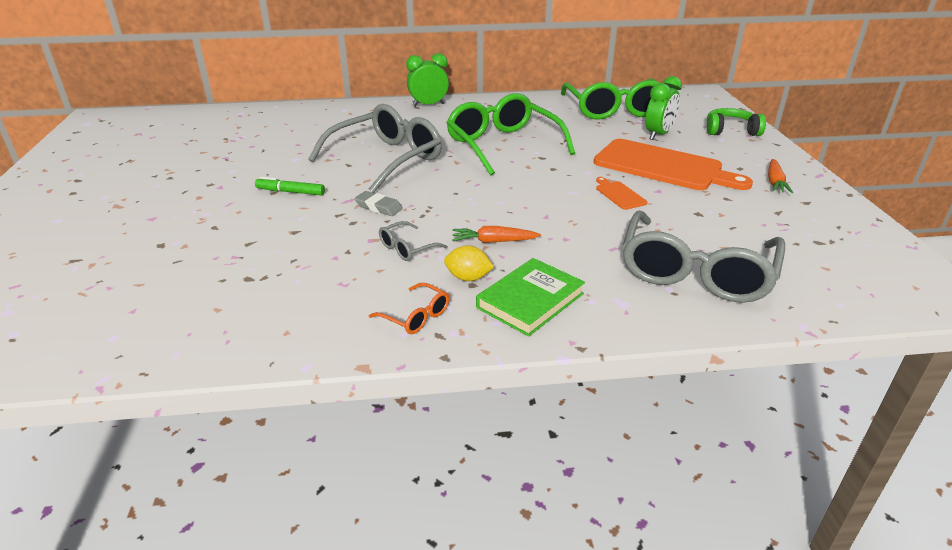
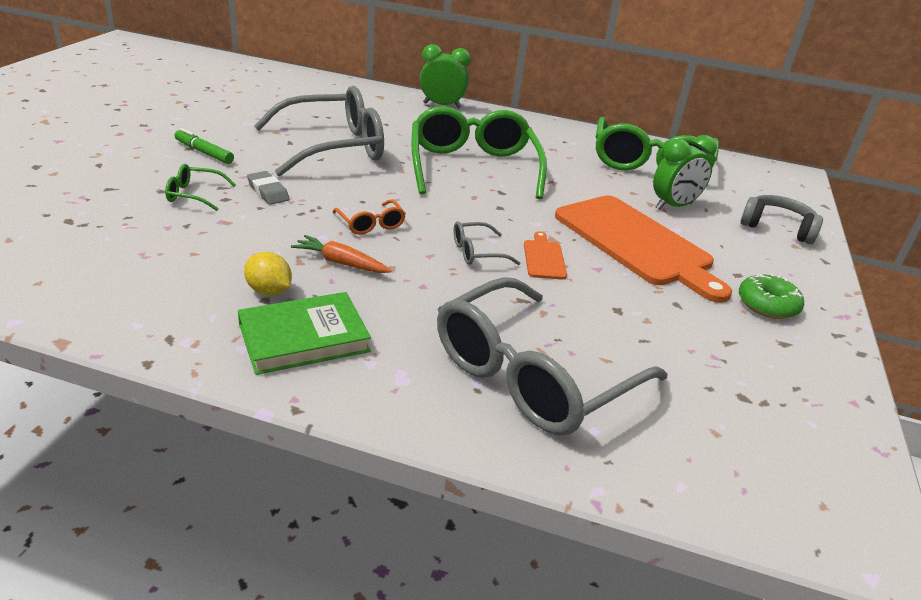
camera: 20 degrees right, 0 degrees up
orange glasses [369,283,449,334] -> orange glasses moved to [332,199,406,235]
grey glasses [379,221,448,261] -> grey glasses moved to [454,221,520,265]
green headphones [707,108,766,136] -> grey headphones [741,195,823,244]
orange carrot [768,159,793,193] -> green donut [739,273,804,319]
none -> green glasses [165,164,236,211]

